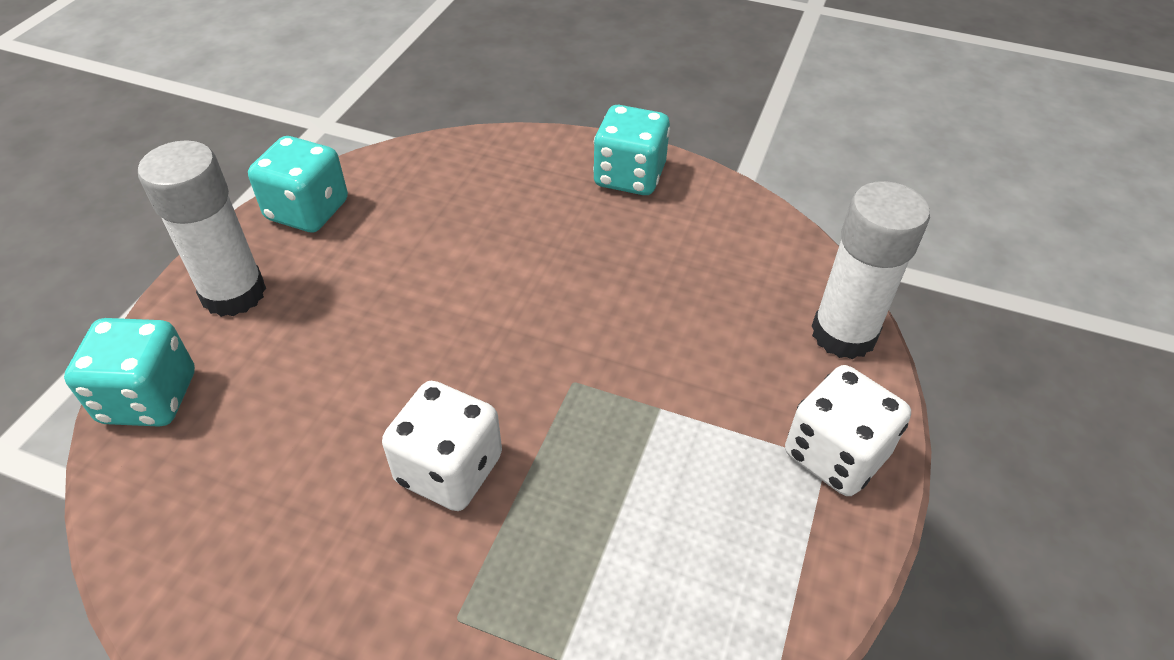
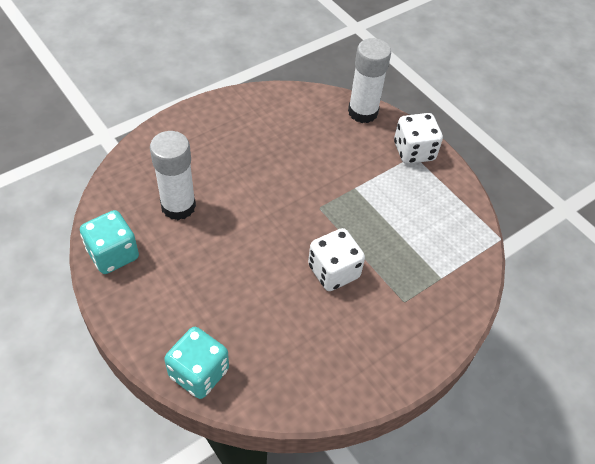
camera: 60 degrees left, 5 degrees up
white glue stick [138,140,266,317] -> white glue stick moved to [150,131,196,220]
turquoise dice [593,105,670,195] -> none

